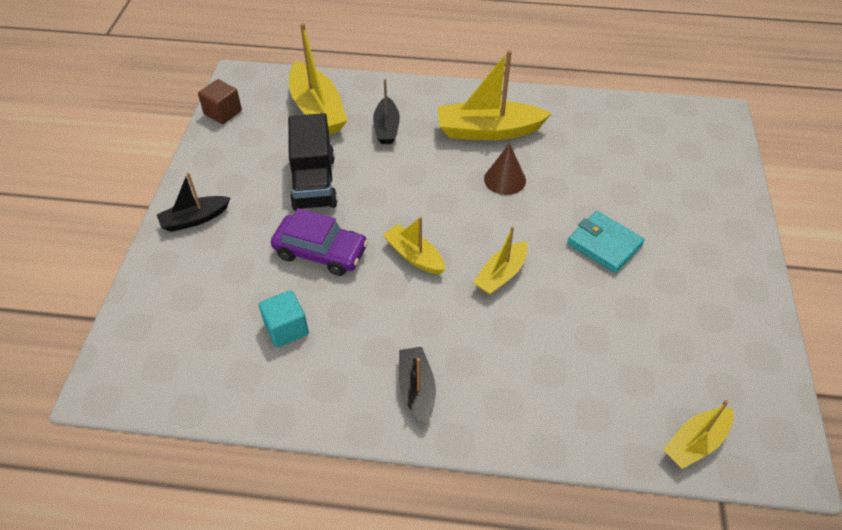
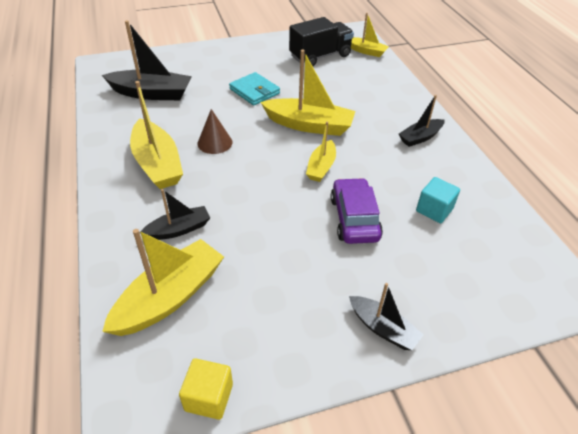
camera: 115 degrees left, 5 degrees down
brown cube [198,79,242,124] -> yellow cube [179,358,233,420]
black truck [288,113,338,211] -> black truck moved to [289,17,354,66]
yellow boat [473,226,528,295] -> yellow boat [260,50,355,136], size x1.71
turquoise wallet [567,211,645,273] -> turquoise wallet turned 60 degrees counterclockwise [229,72,280,106]
none -> black boat [102,20,192,100]

